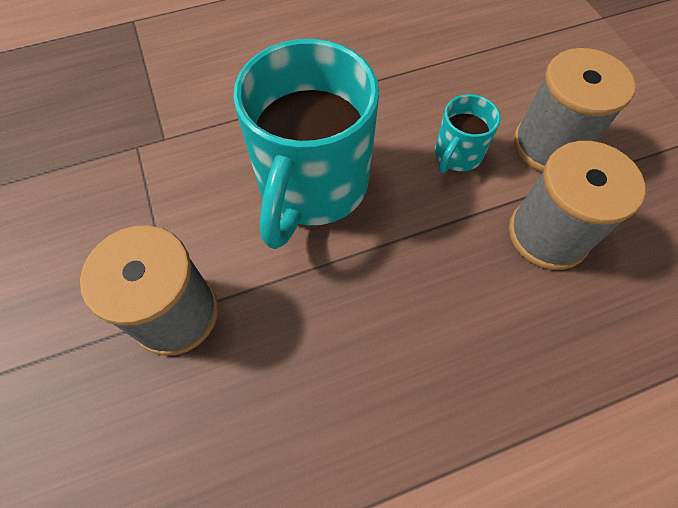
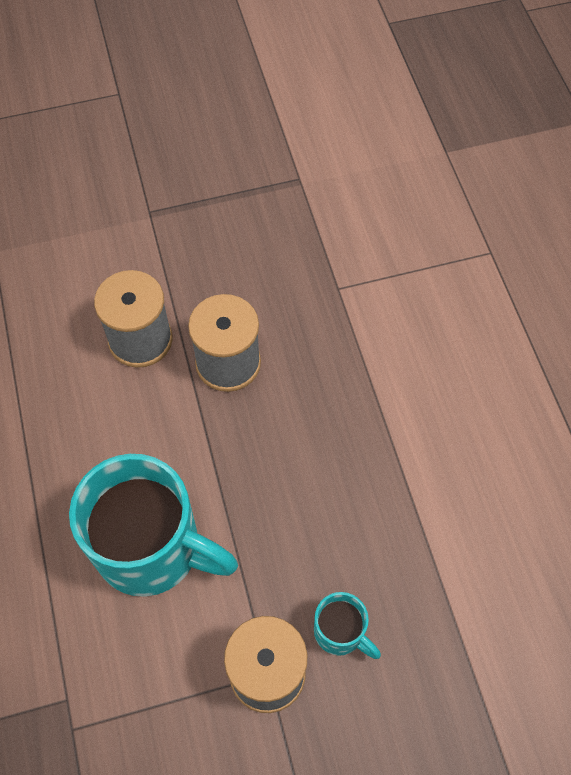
camera: 85 degrees left, 0 degrees up
turquoise mug [435,94,501,173] -> turquoise mug moved to [314,592,381,659]

